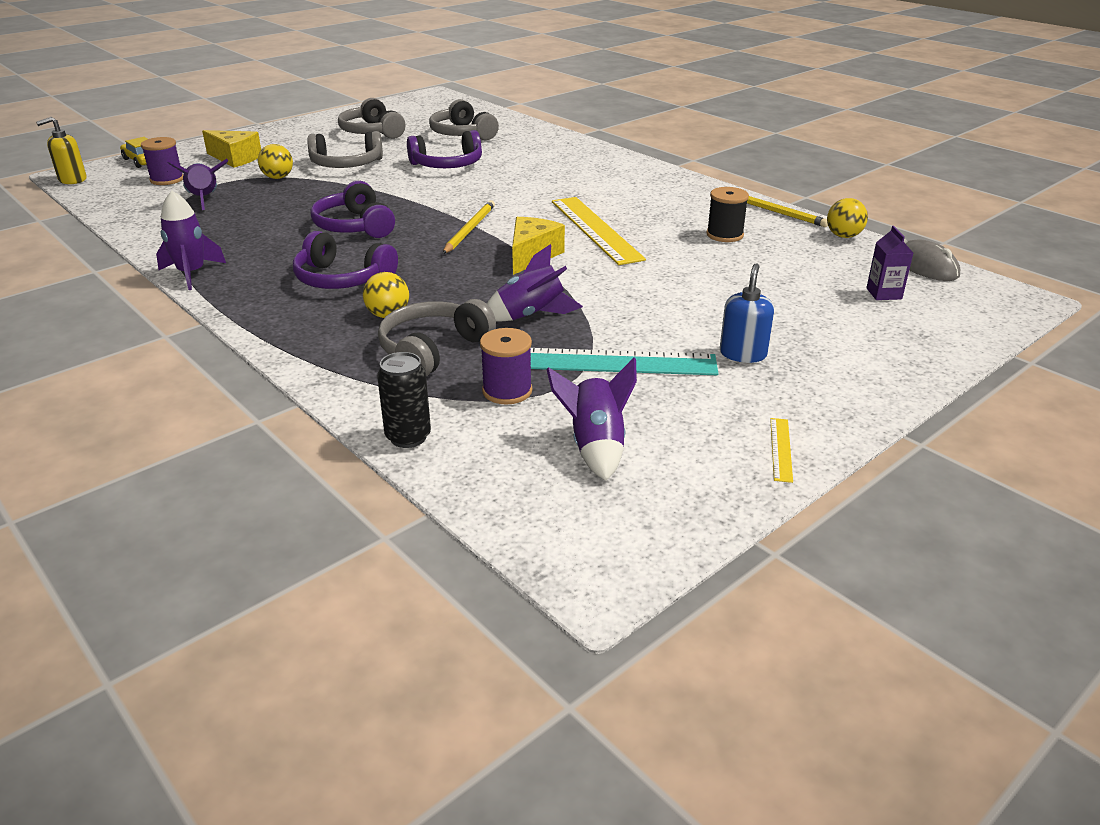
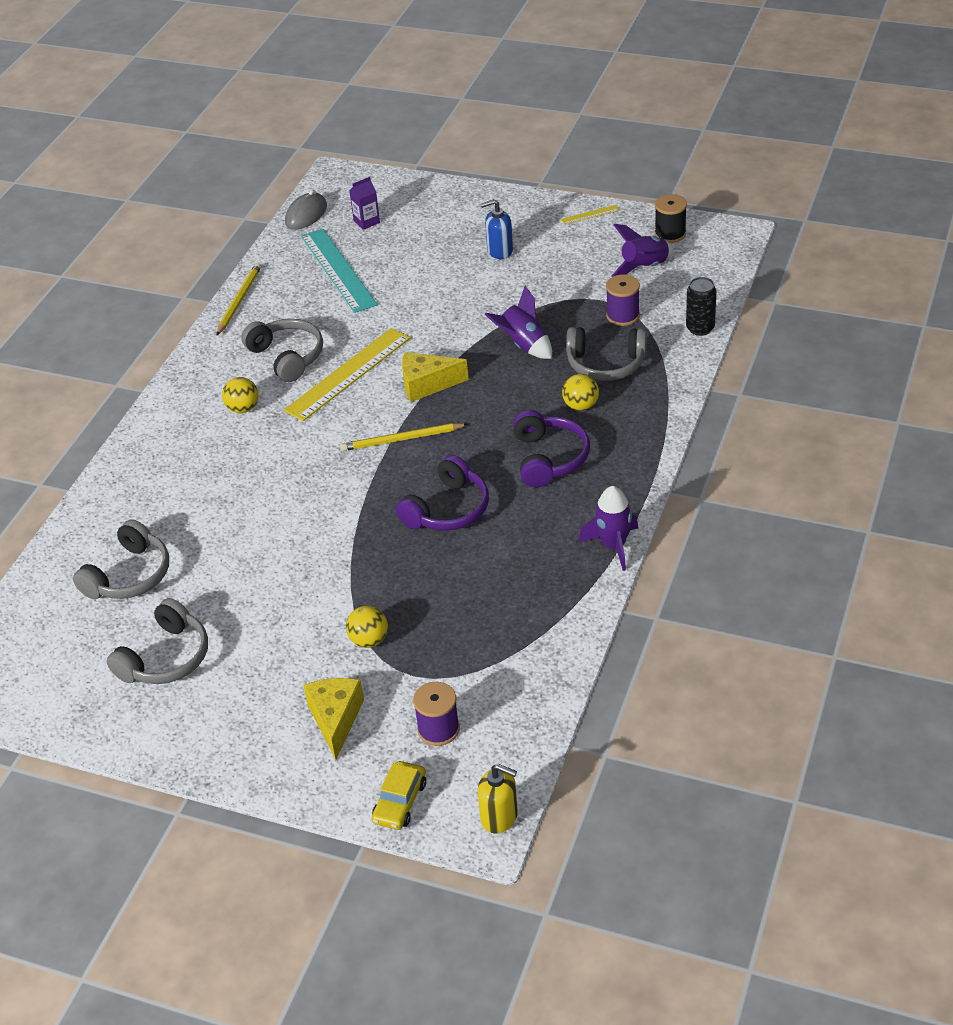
camera: 115 degrees left, 10 degrees up
purple rocket [167,159,228,210] -> none
grey headphones [307,131,383,168] -> grey headphones moved to [241,319,323,382]
purple headphones [407,130,482,168] -> none
turquoise ruler [530,348,718,375] -> turquoise ruler moved to [301,229,378,313]
black spool [706,187,749,242] -> black spool moved to [655,194,687,243]
yellow ball [827,198,868,238] -> yellow ball moved to [222,377,258,413]

